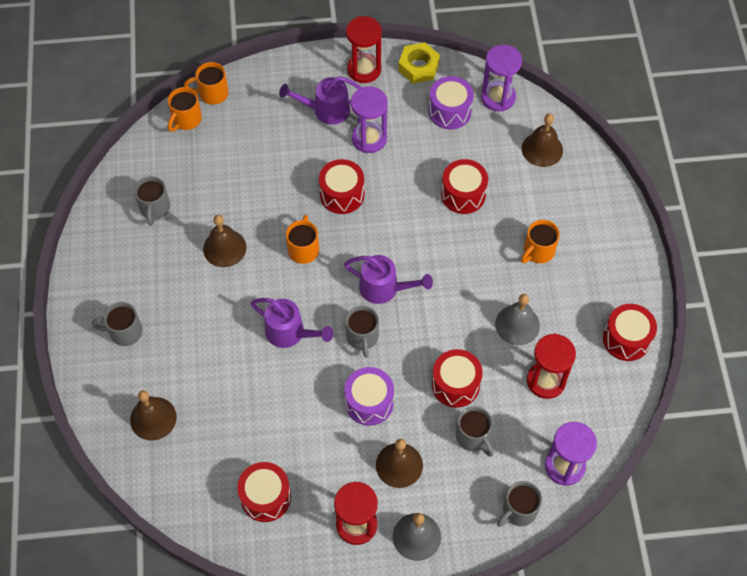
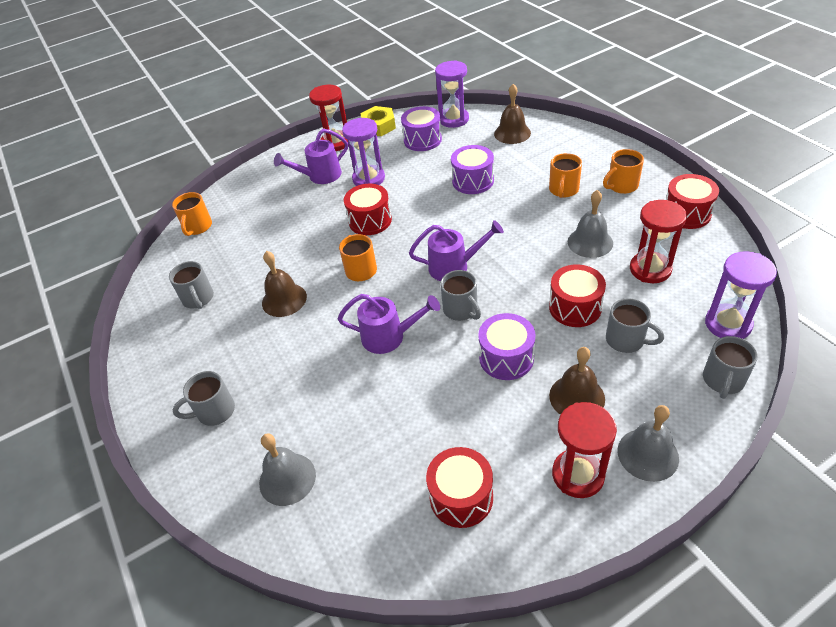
camera: 20 degrees left, 15 degrees down
brown bell [130,391,177,441] -> grey bell [259,433,316,506]
orange mug [184,62,229,105] -> orange mug moved to [603,149,644,194]
red drum [441,159,488,214] -> purple drum [451,145,494,194]

